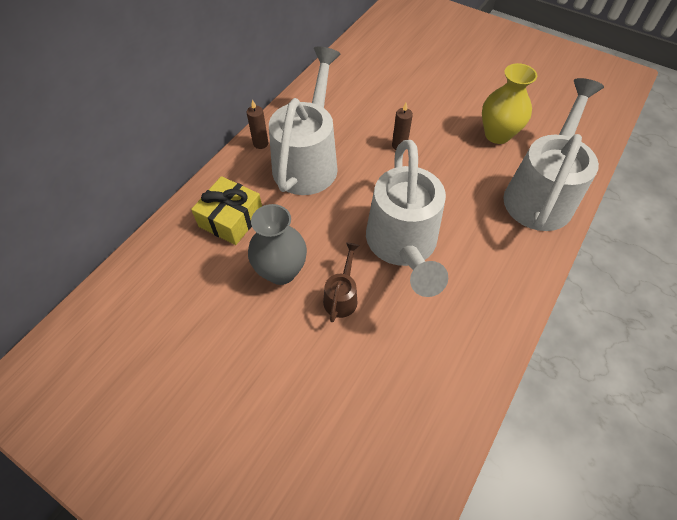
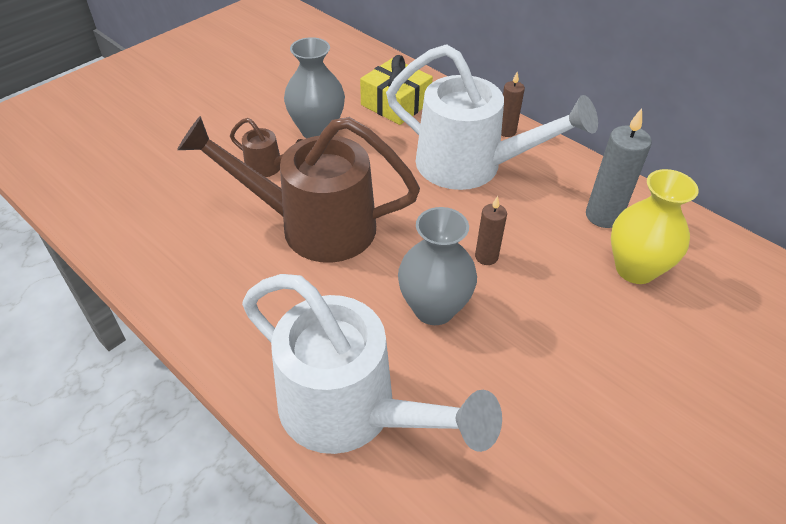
camera: 100 degrees right, 10 degrees down
white watering can [366,140,448,297] -> brown watering can [177,116,420,263]
yellow vase [482,63,537,144] -> yellow vase moved to [611,169,699,284]
none -> grey vase [398,207,477,325]
none -> grey candle [586,108,652,228]

